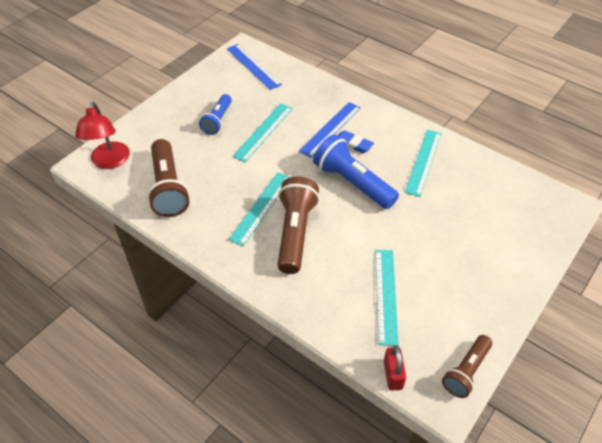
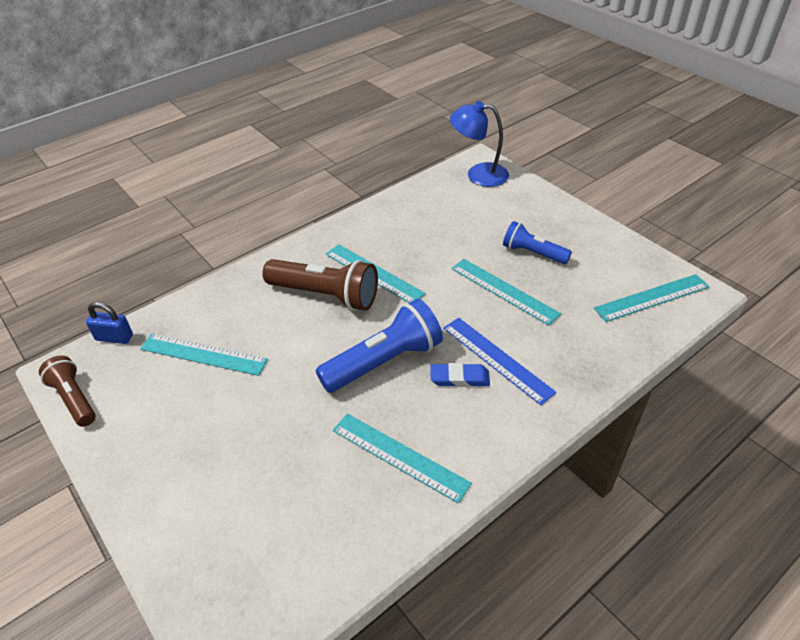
camera: 105 degrees right, 5 degrees down
red lamp [75,102,130,169] -> blue lamp [450,101,509,187]
brown flashlight [147,139,190,217] -> none
blue ruler [227,44,282,90] -> turquoise ruler [594,274,710,322]
blue eraser [337,130,374,153] -> blue eraser turned 45 degrees clockwise [430,363,490,387]
red padlock [384,346,406,391] -> blue padlock [86,302,133,344]

